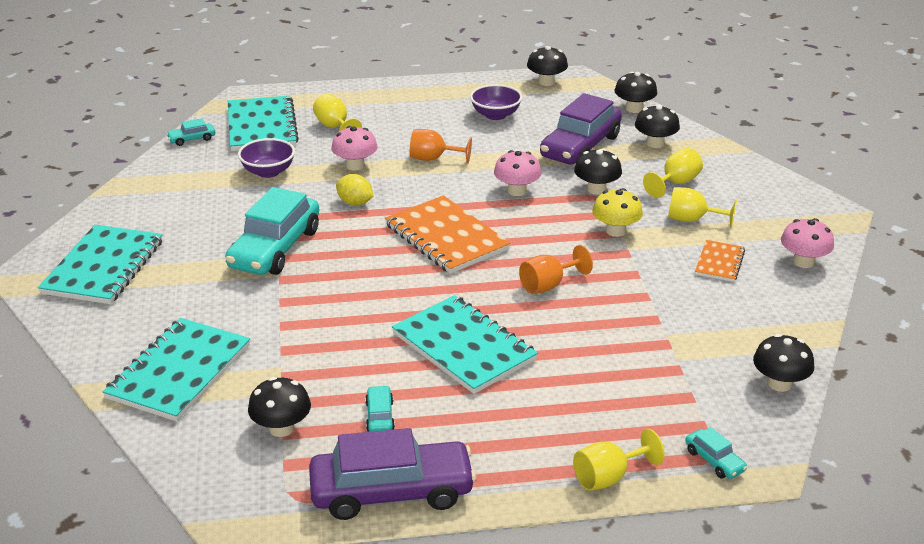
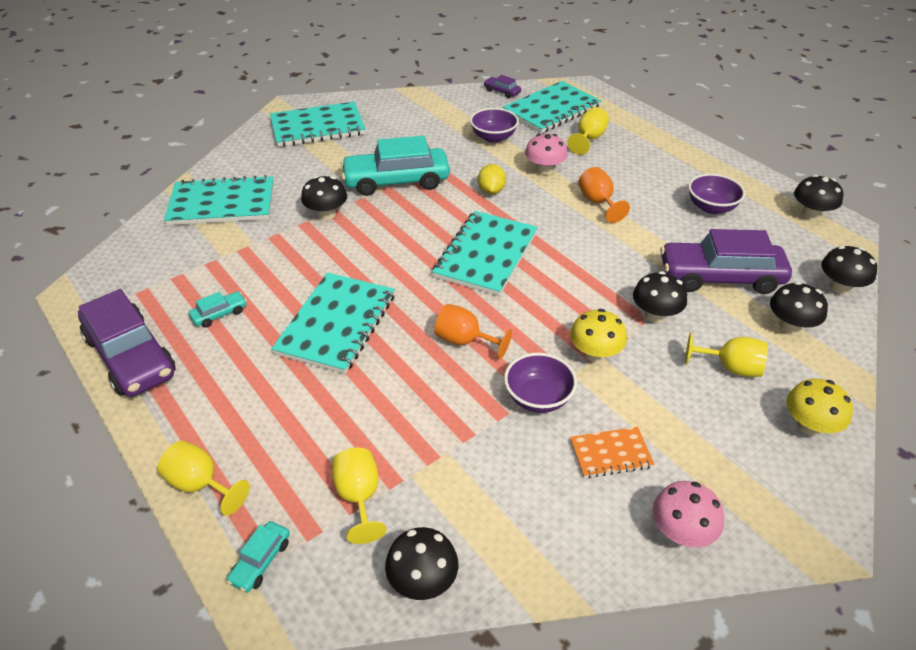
camera: 60 degrees right, 10 degrees up
turquoise car [166,118,215,146] -> purple car [484,75,521,98]
black mushroom [248,377,311,437] -> black mushroom moved to [301,176,347,220]
orange notebook [385,195,511,274] -> turquoise notebook [432,211,538,296]
pink mushroom [494,150,542,196] -> none
yellow goblet [668,187,737,228] -> yellow goblet moved to [332,447,387,544]
none -> purple bowl [504,353,577,413]
none -> yellow mushroom [786,379,853,436]

